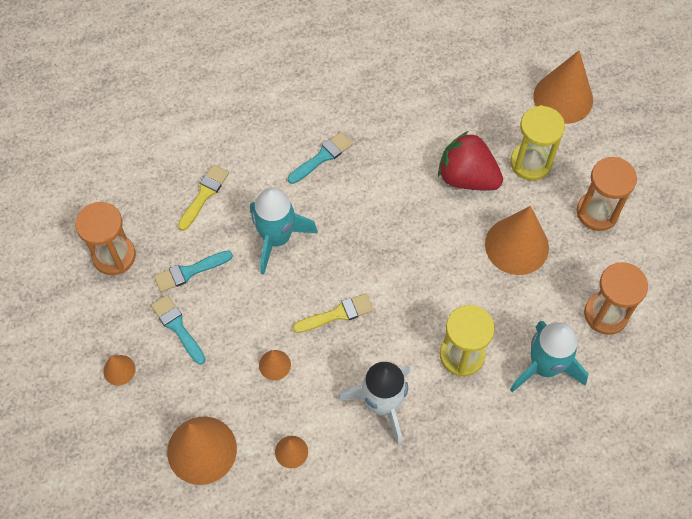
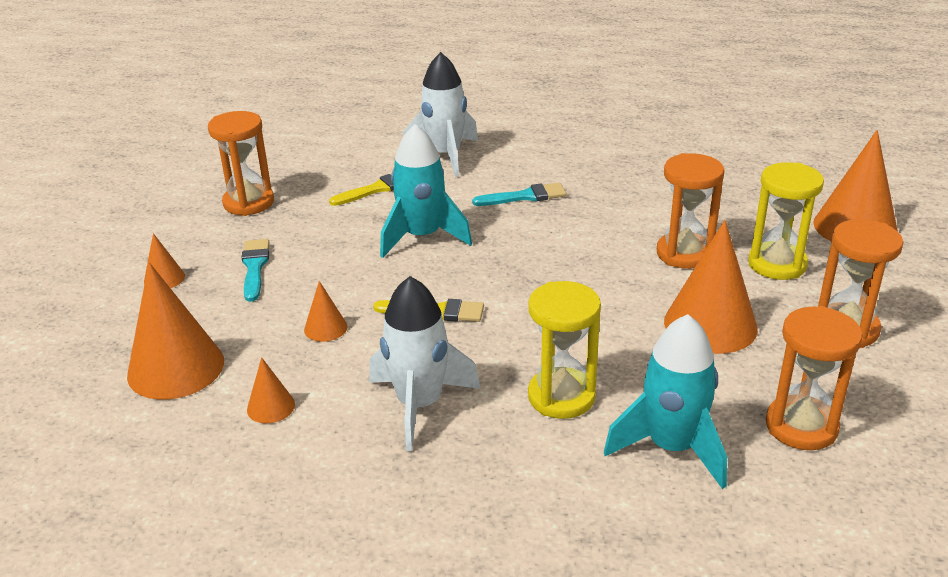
camera: 30 degrees right, 30 degrees down
turquoise brush [154,251,233,292] -> none
red strawberry [438,131,503,191] -> orange hourglass [657,153,724,269]
none -> white rocket [403,52,478,177]

